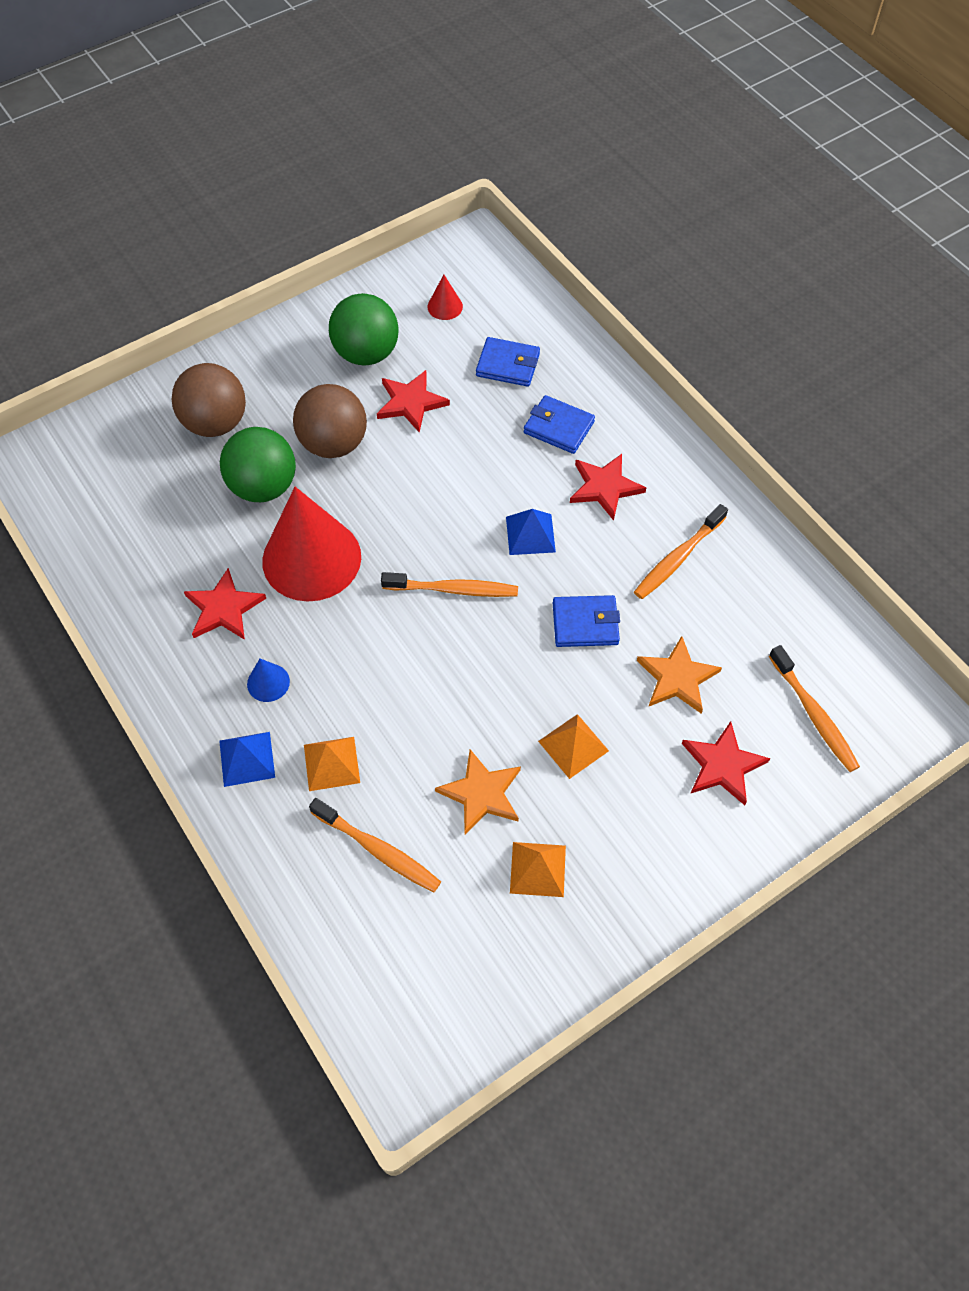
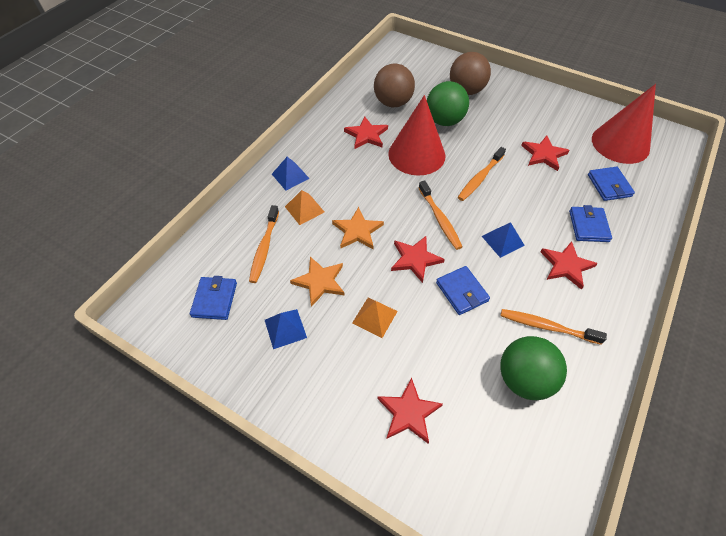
camera: 65 degrees right, 5 degrees down
blue cone [247,658,290,702] -> none
brown ball [293,384,367,458] -> brown ball moved to [374,64,415,108]
green ball [329,293,399,366] -> green ball moved to [500,336,567,400]
red cone [428,275,463,320] -> red cone [592,84,656,164], size x2.46
orange pyramid [510,842,566,897] -> blue pyramid [265,309,307,349]
orange star [637,636,722,714] -> orange star moved to [332,207,384,249]
orange toothbrush [769,645,860,772] -> orange toothbrush moved to [458,147,506,201]
none -> blue wallet [190,276,237,320]
none -> red star [391,236,445,283]

